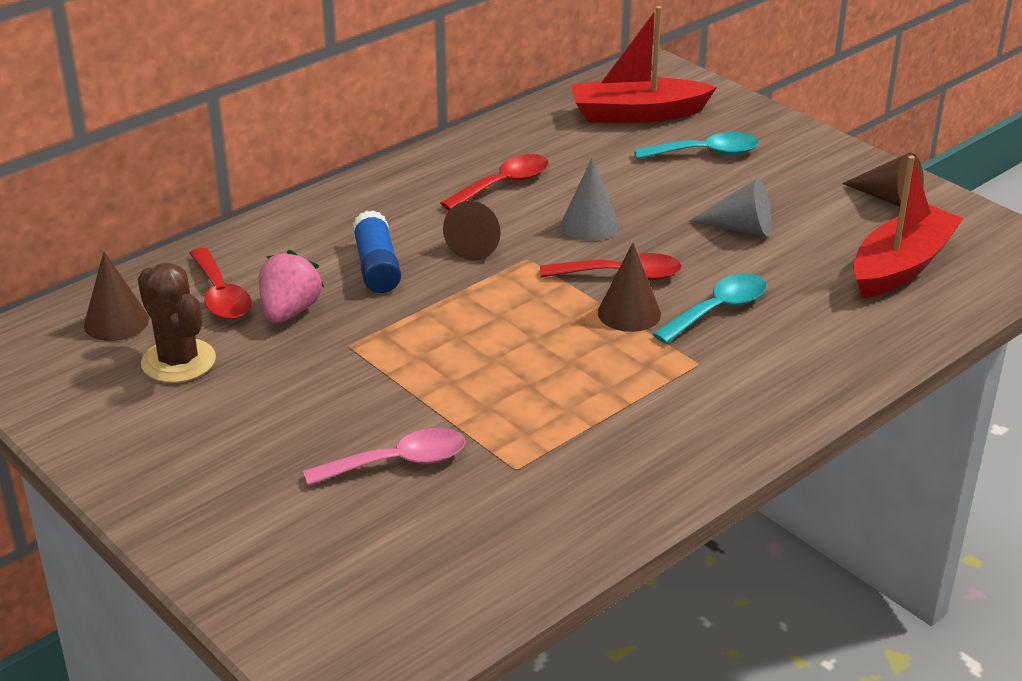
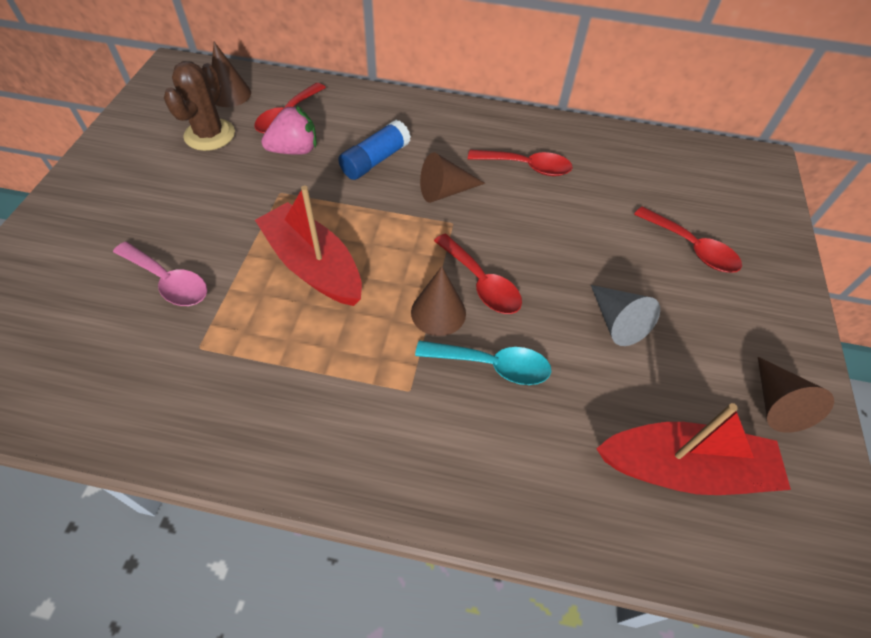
camera: 50 degrees right, 20 degrees up
grey cone [561,158,619,241] -> none
red boat [571,6,717,123] -> red boat moved to [255,185,362,306]
turquoise spoon [634,132,759,159] -> red spoon [634,207,742,273]

